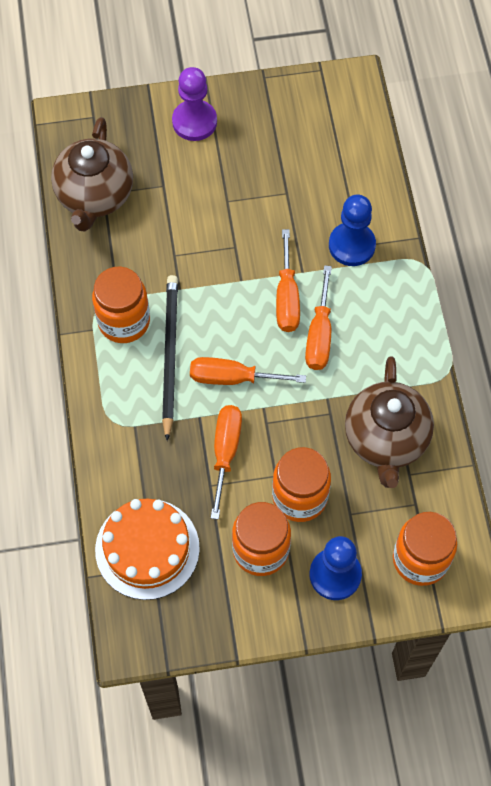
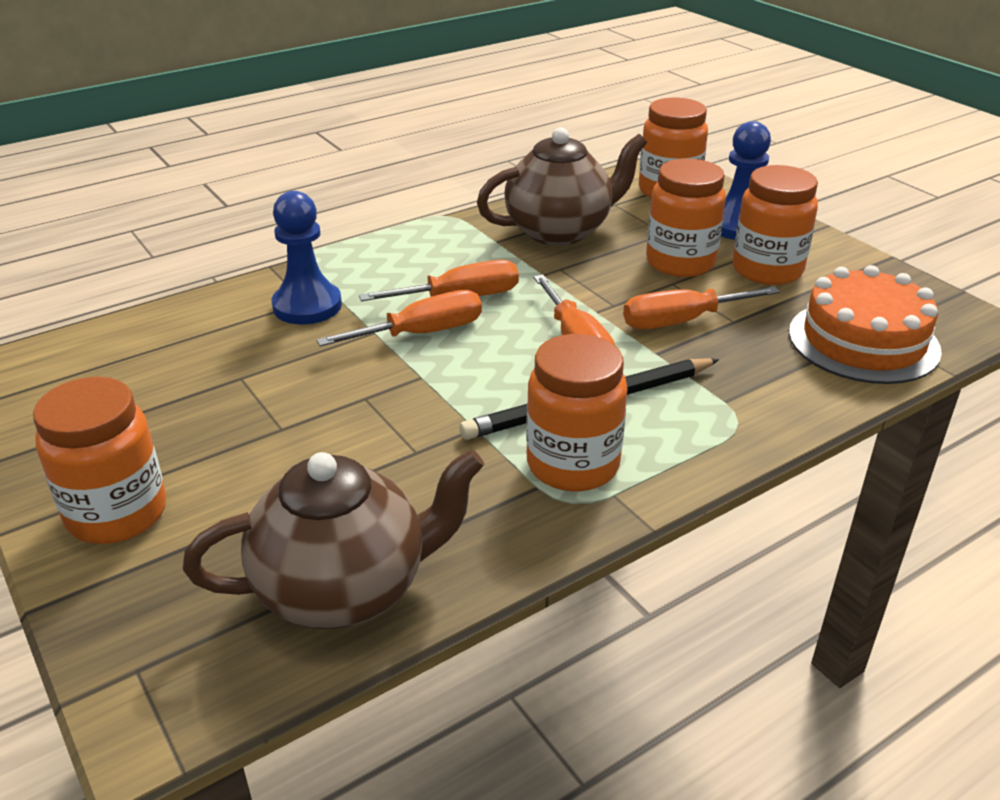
camera: 115 degrees left, 30 degrees down
purple pawn [172,67,217,141] -> orange jar [33,377,166,544]

